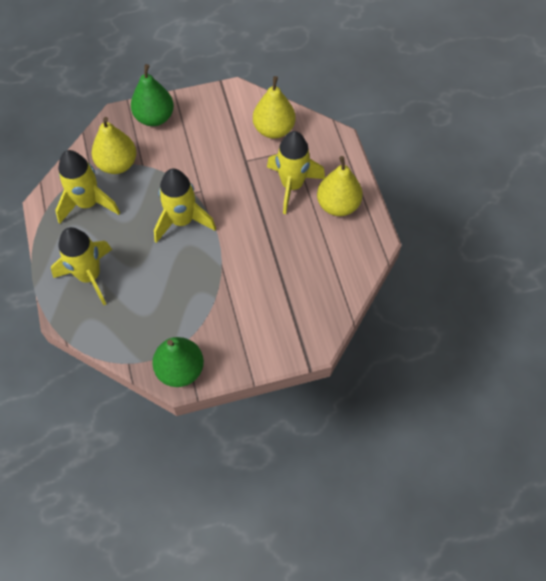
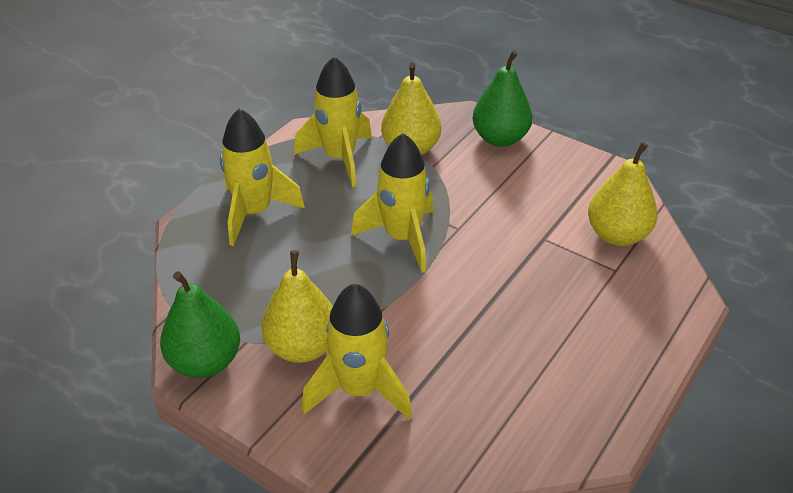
camera: 50 degrees right, 20 degrees down
yellow rocket [267,131,325,214] -> yellow rocket moved to [302,283,412,420]
yellow pear [317,156,363,216] -> yellow pear moved to [261,250,333,363]

